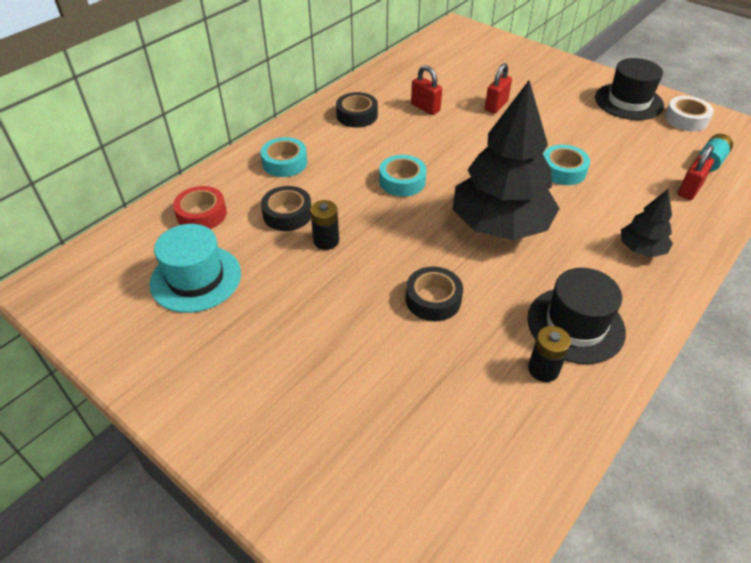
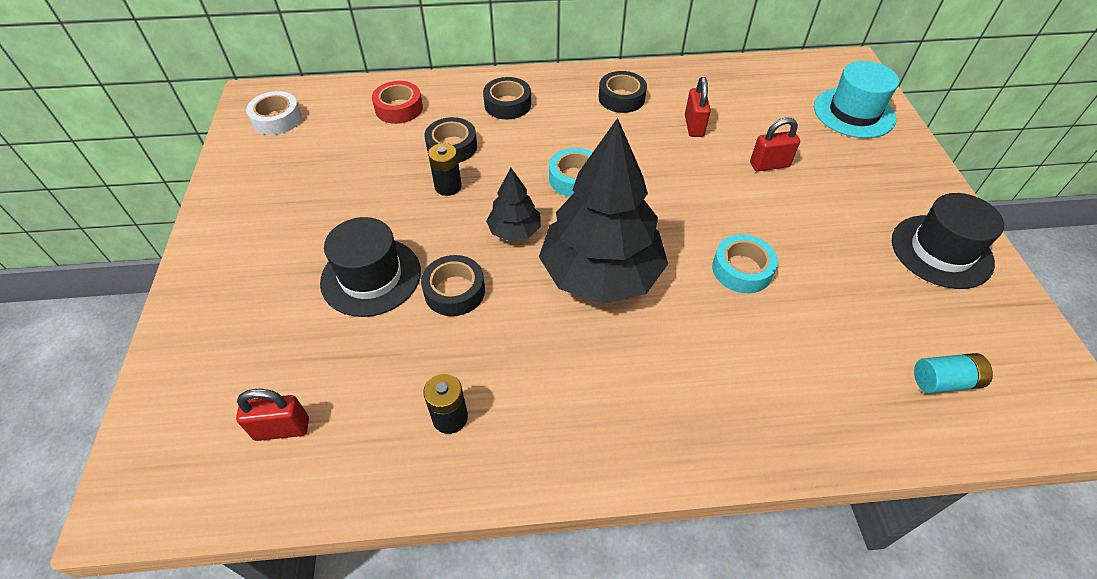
camera: 45 degrees right, 5 degrees up
turquoise hat [149,224,241,313] -> turquoise hat moved to [814,61,899,138]
turquoise tape [260,137,307,177] -> black tape [483,77,531,119]
black hat [527,268,626,364] -> black hat moved to [320,217,421,317]
black tree [621,189,673,257] -> black tree moved to [486,168,541,241]
white tape [665,96,714,131] -> white tape moved to [246,91,302,135]
red padlock [678,145,714,200] -> red padlock moved to [236,389,309,441]

